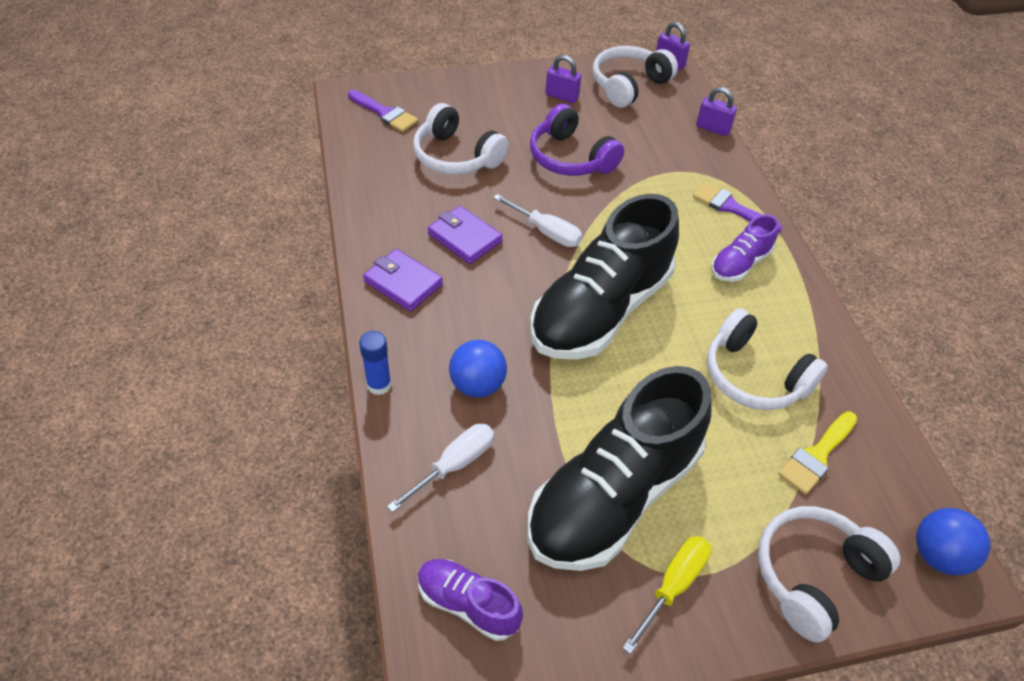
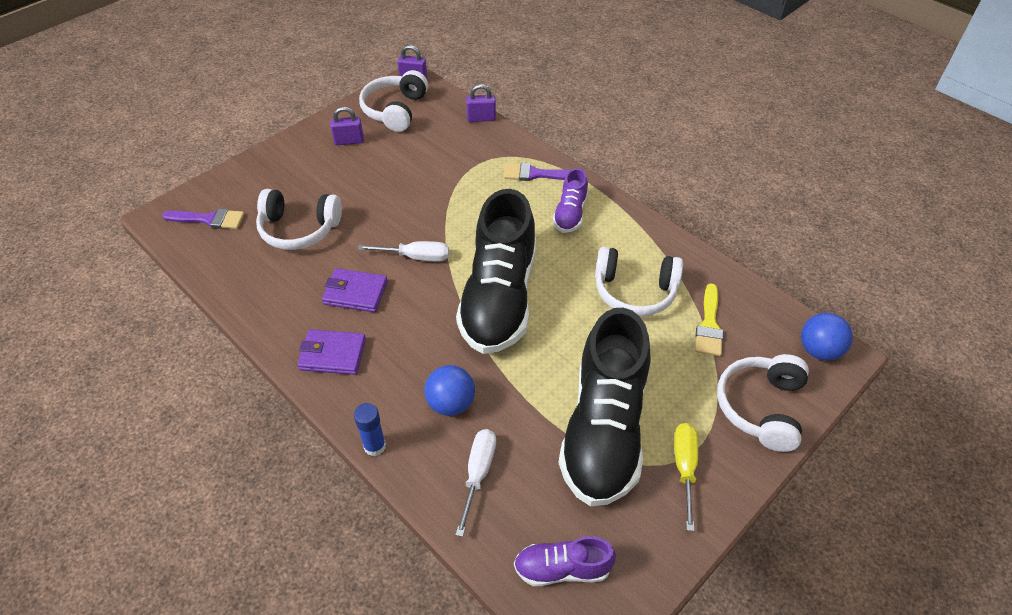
camera: 30 degrees left, 0 degrees up
purple headphones [530,104,624,176] -> none

